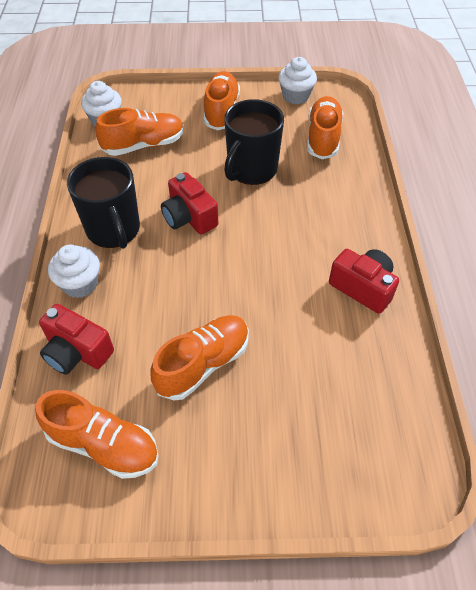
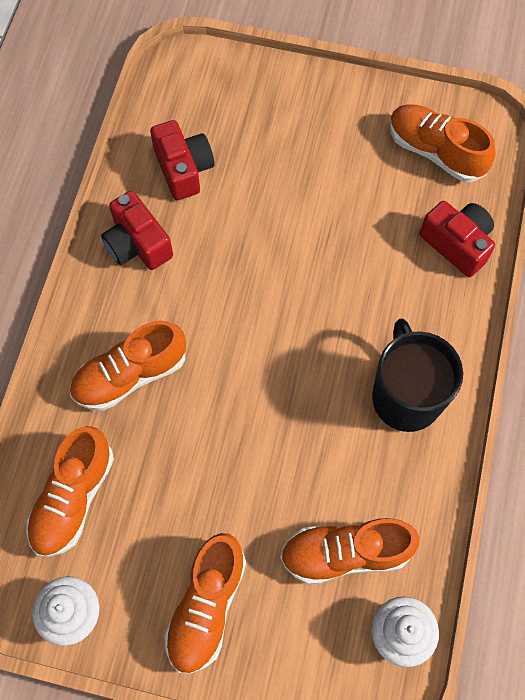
camera: 165 degrees left, 15 degrees up
white cupcake [48,245,100,298] -> none
orange shoe [151,315,249,401] -> orange shoe moved to [70,321,186,411]
red camera [161,172,218,234] -> red camera moved to [150,120,214,200]
black mug [224,99,284,185] -> none

